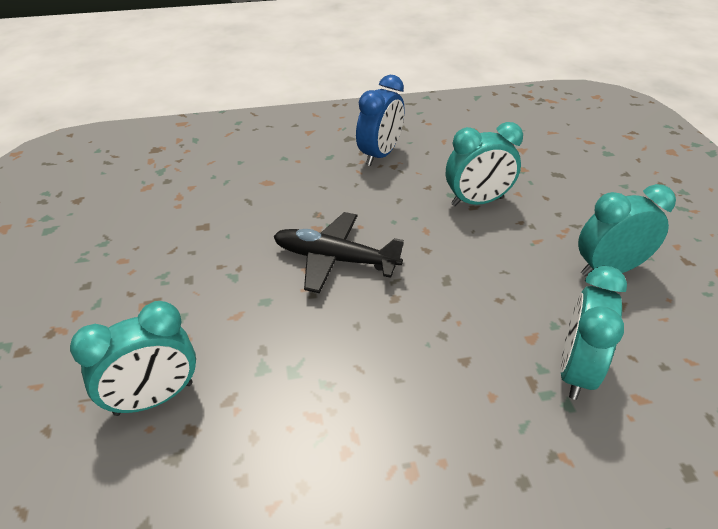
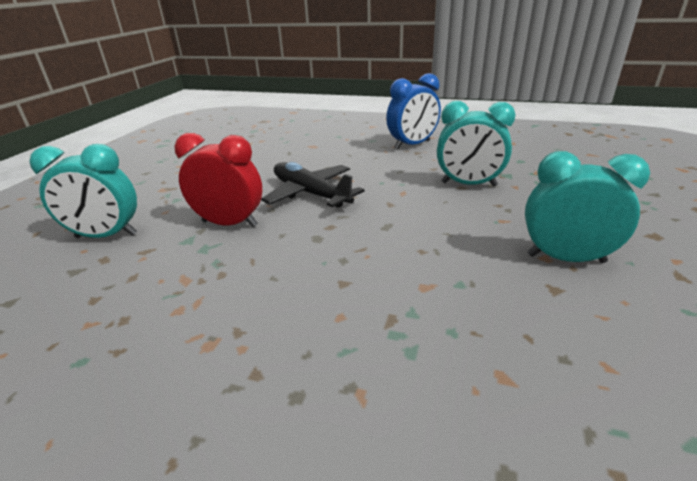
camera: 30 degrees right, 10 degrees down
turquoise clock [560,266,627,400] -> none
none -> red clock [174,133,262,227]

